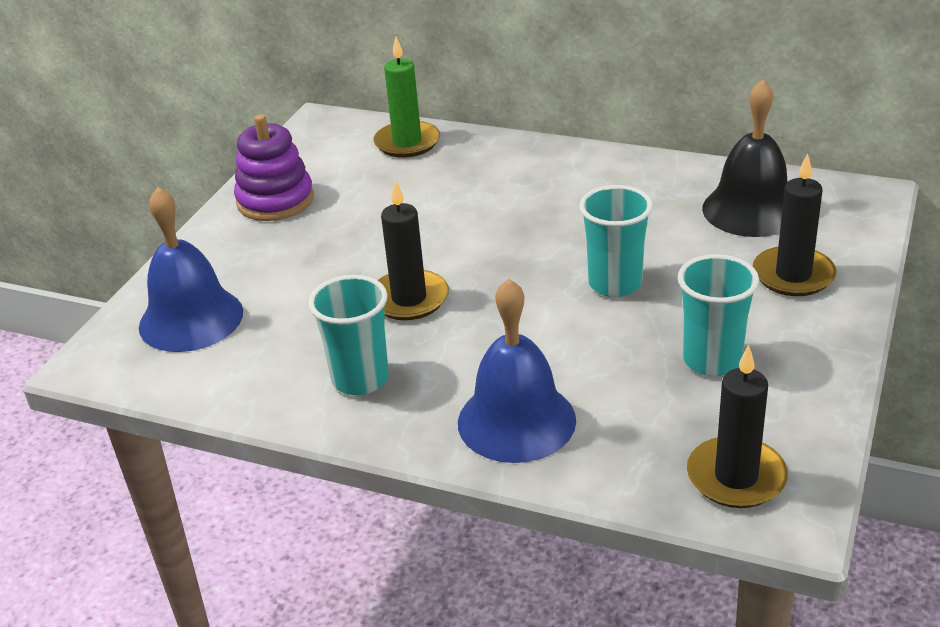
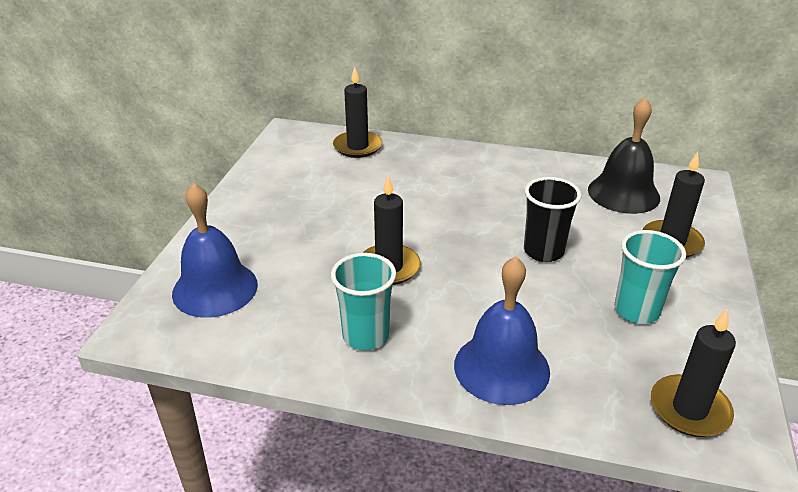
camera: 10 degrees left, 0 degrees up
purple stacking toy [234,114,314,221] -> none
green candle [374,37,440,158] -> black candle [333,67,382,158]
turquoise cup [579,185,653,297] -> black cup [524,177,582,262]

